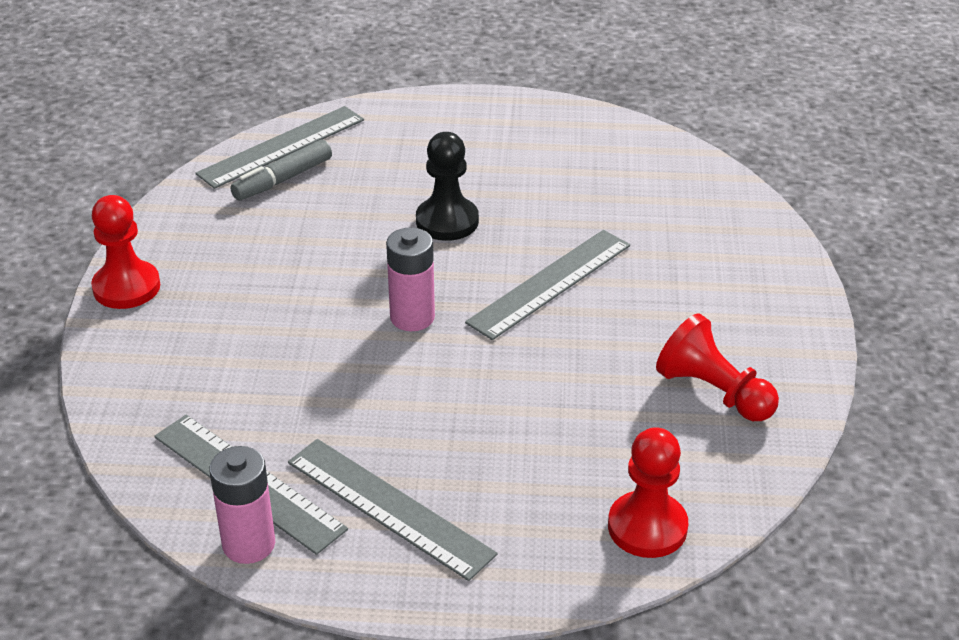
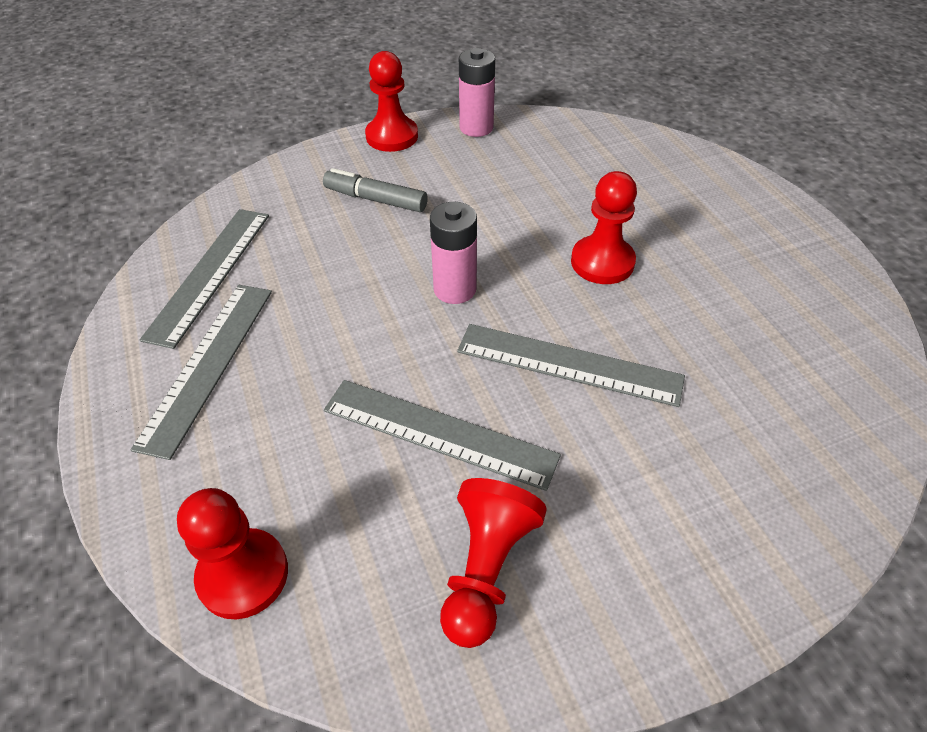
camera: 65 degrees right, 10 degrees up
grey ruler [196,106,364,189] -> grey ruler moved to [324,380,561,491]
pink battery [209,446,275,564] -> pink battery moved to [459,48,495,137]
grey marker [230,140,332,201] -> grey marker moved to [323,168,428,212]
black pawn [416,132,479,241] -> red pawn [571,171,637,284]

